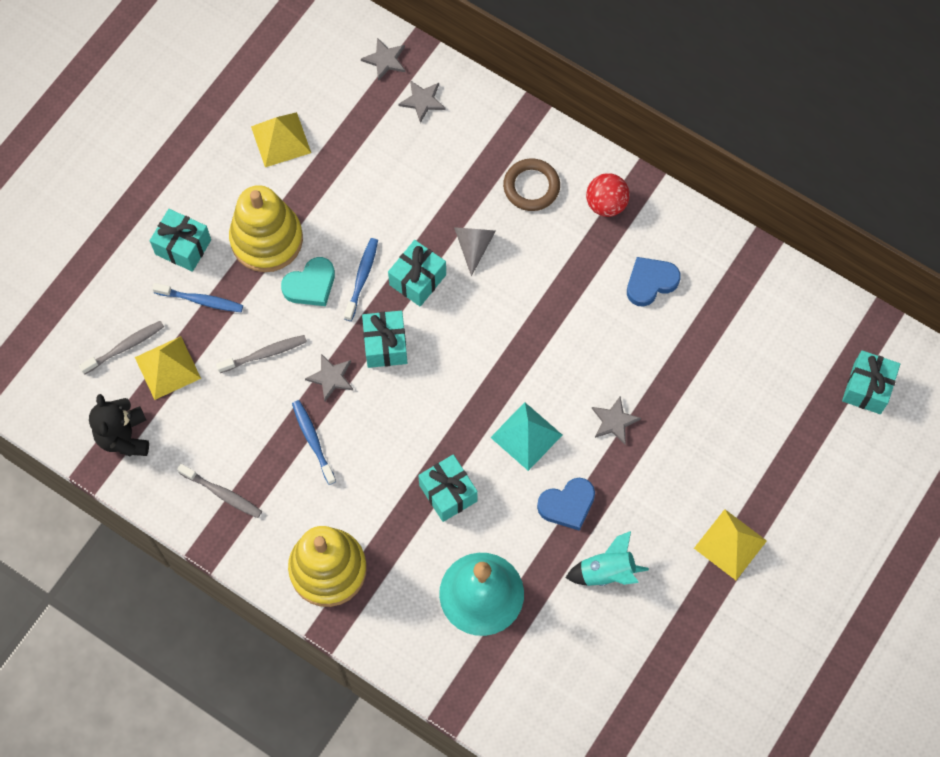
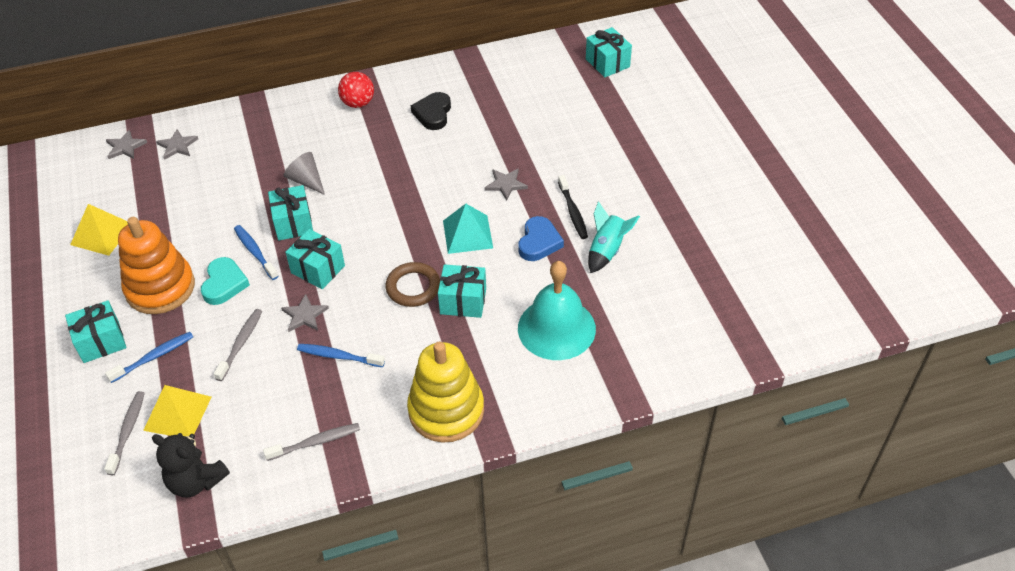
camera: 50 degrees left, 20 degrees down
yellow stacking toy [229,185,303,272] -> orange stacking toy [118,217,195,314]
brown ring [503,158,560,211] -> brown ring moved to [386,262,440,307]
blue heart [627,257,681,307] -> black heart [411,92,451,130]
yellow pyramid [694,509,767,580] -> none
none -> black toothbrush [558,175,588,239]

